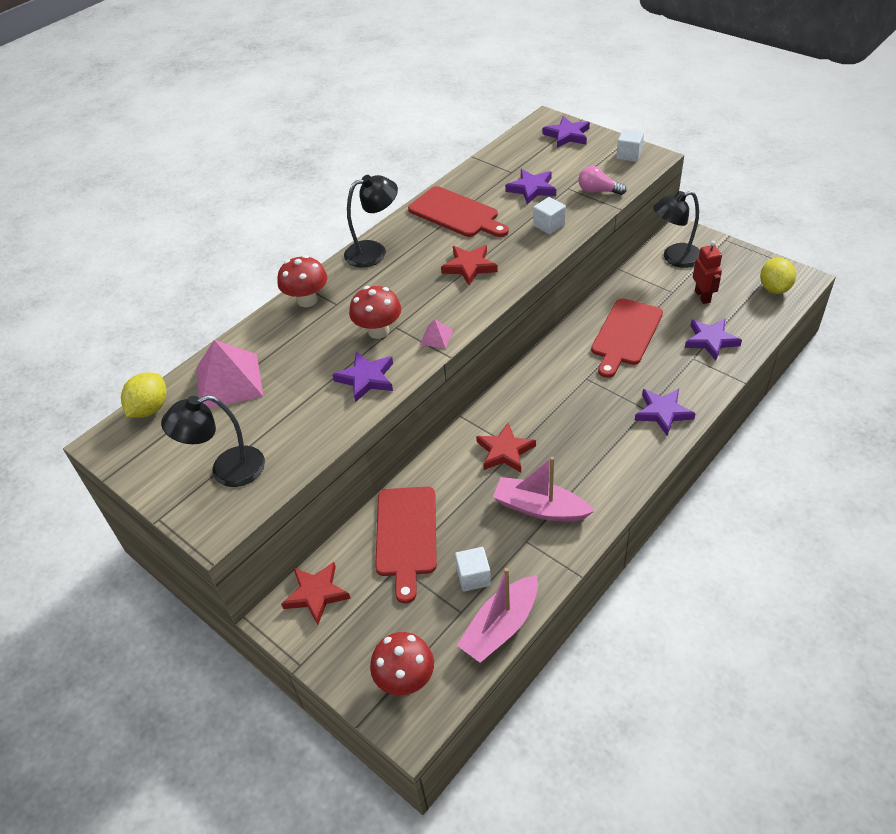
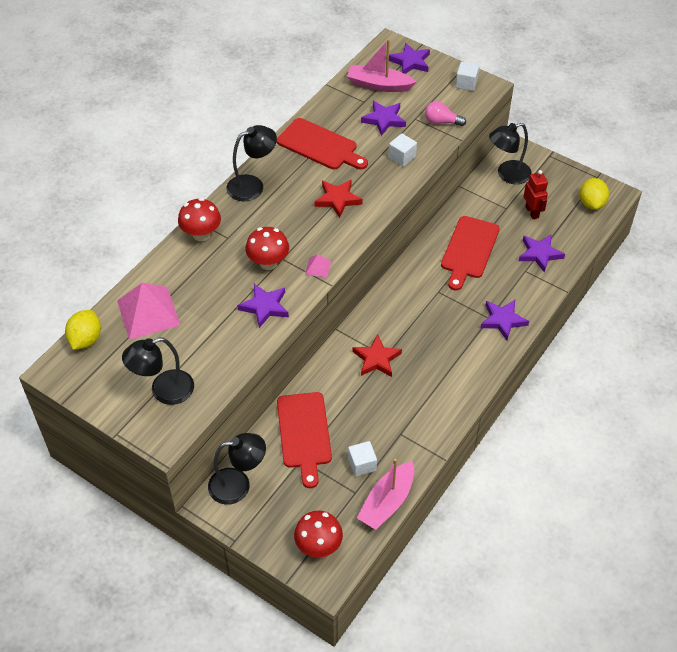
camera: 10 degrees left, 5 degrees up
red star [281,562,351,625] -> black lamp [208,433,266,505]
pink boat [493,457,594,522] -> pink boat moved to [347,39,416,92]

